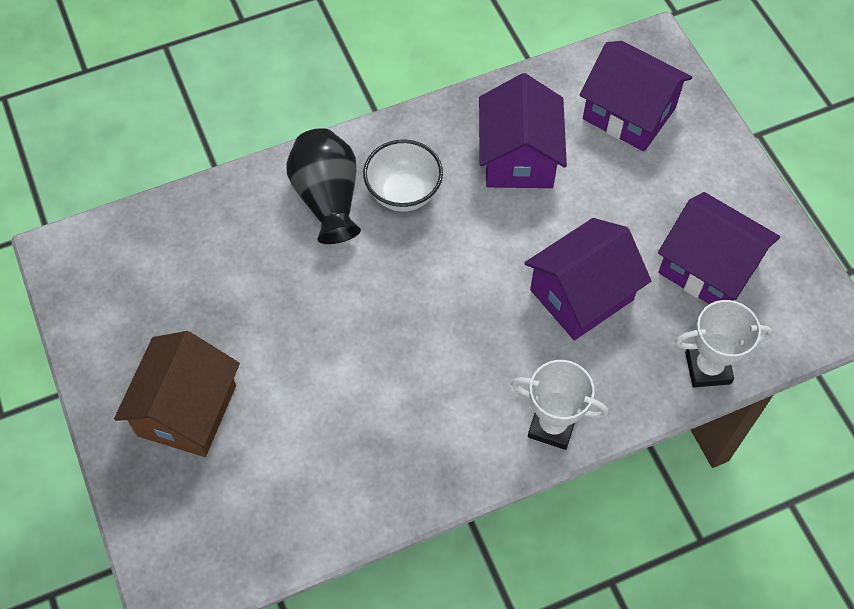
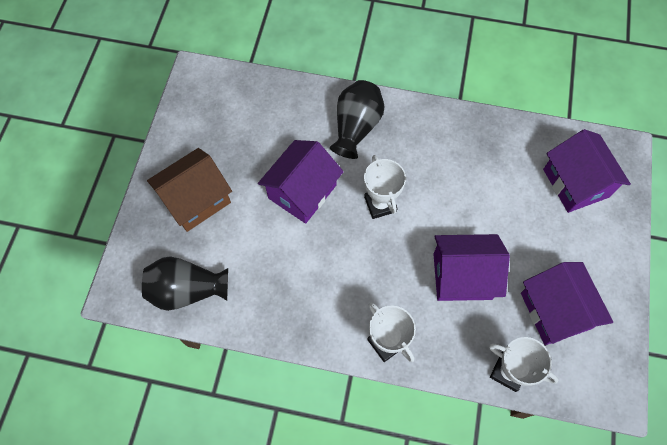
camera: 35 degrees right, 5 degrees up
white bowl [363,139,443,212] -> none
purple house [479,73,567,188] -> purple house moved to [258,140,344,224]
none -> black vase [142,256,228,311]
none -> white trophy [364,155,406,219]

